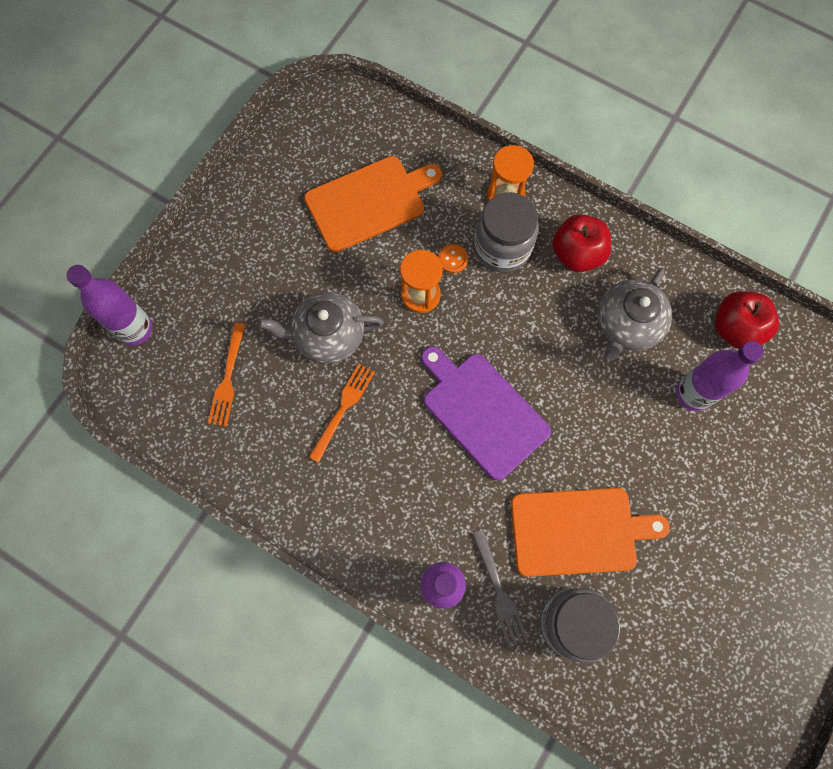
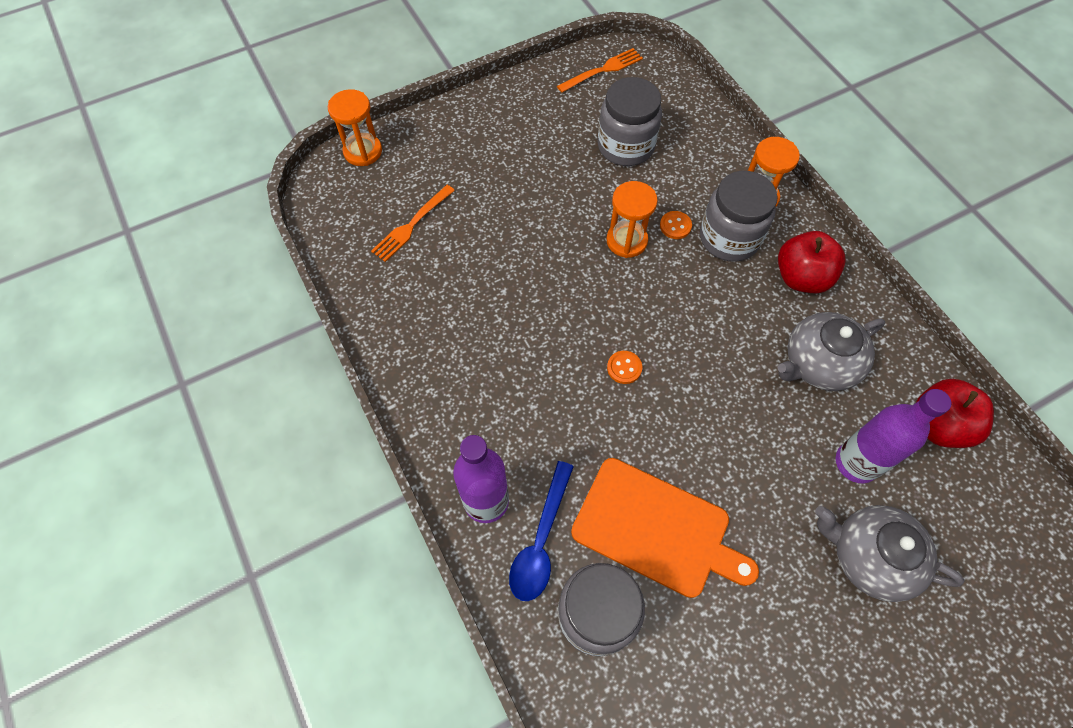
camera: 30 degrees right, 10 degrees down
purple bottle [66,265,153,346] -> orange hourglass [328,89,382,166]
grey teapot [258,292,384,364] -> grey teapot moved to [815,505,964,602]
orange cutting board [304,156,442,252] -> grey jar [598,77,662,166]
orange fork [309,363,375,462] -> orange fork moved to [557,48,643,93]
purple cutting board [421,346,551,481] -> orange button [607,351,642,384]
grey fork [472,530,528,647] -> blue spoon [509,461,574,601]

